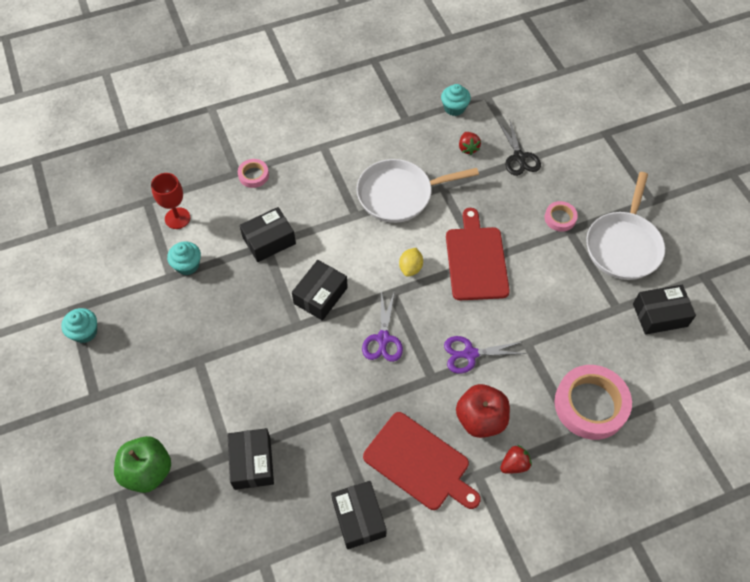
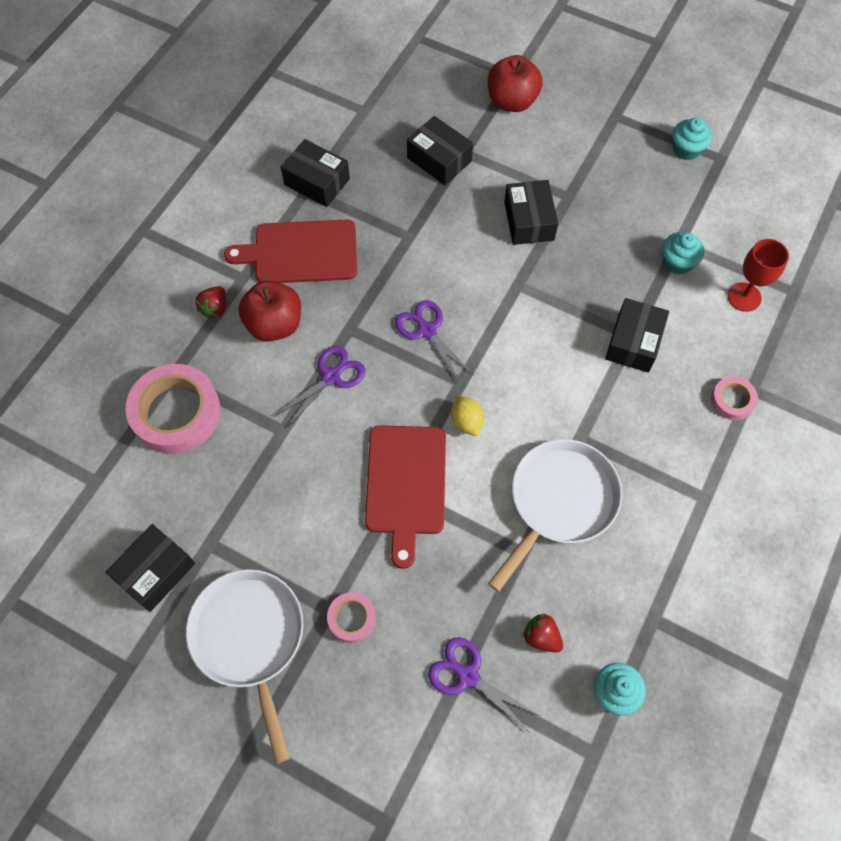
camera: 140 degrees right, 5 degrees up
green apple [114,436,171,493] -> red apple [488,55,543,112]
black box [292,260,348,321] -> black box moved to [504,180,558,245]
red cutting board [446,208,510,300] -> red cutting board turned 45 degrees clockwise [365,425,446,569]
black scissors [498,121,541,176] -> purple scissors [428,637,540,733]

